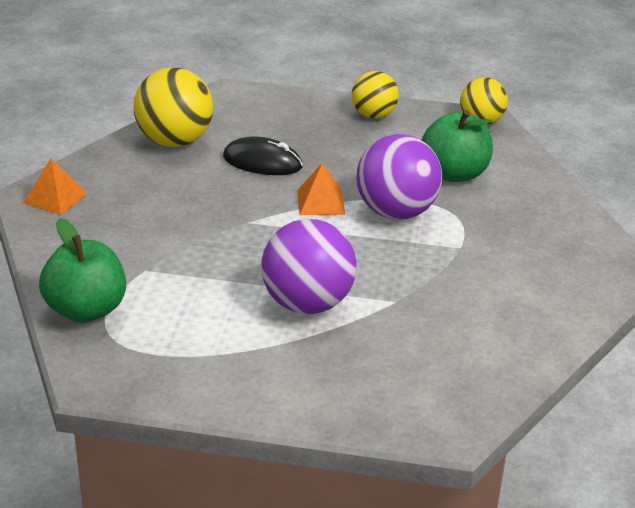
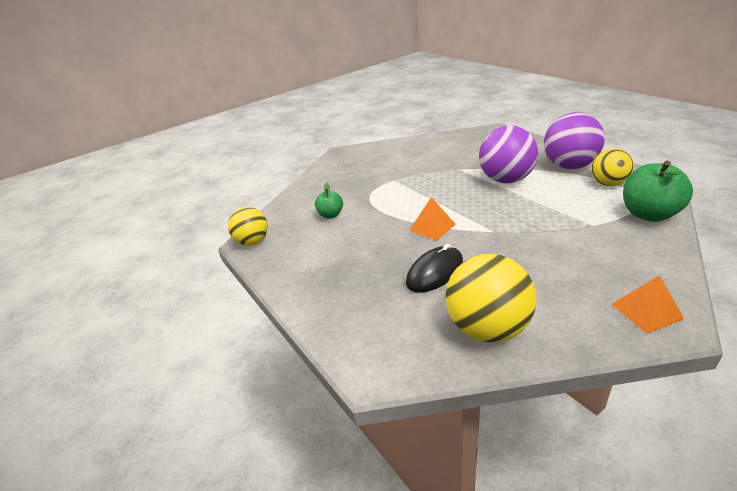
camera: 130 degrees left, 0 degrees up
black mouse [223,136,303,175] -> black mouse turned 75 degrees clockwise [406,244,463,293]
yellow ball [352,71,399,118] -> yellow ball moved to [591,149,634,186]
purple ball [356,134,442,220] -> purple ball moved to [544,112,605,169]
green apple [422,110,493,182] -> green apple [315,183,343,218], size x0.55

